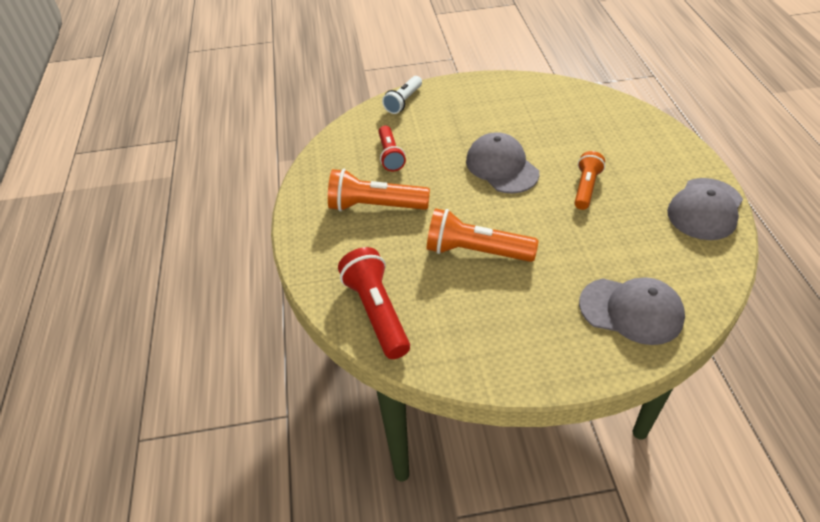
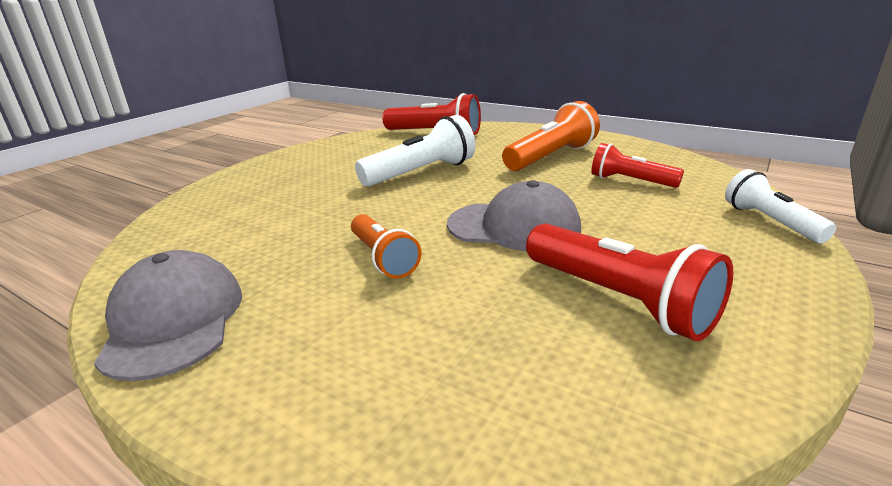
camera: 130 degrees right, 20 degrees down
orange flashlight [427,208,539,262] -> white flashlight [355,115,476,187]
grey cap [579,277,685,345] -> none
none -> red flashlight [526,223,733,341]

